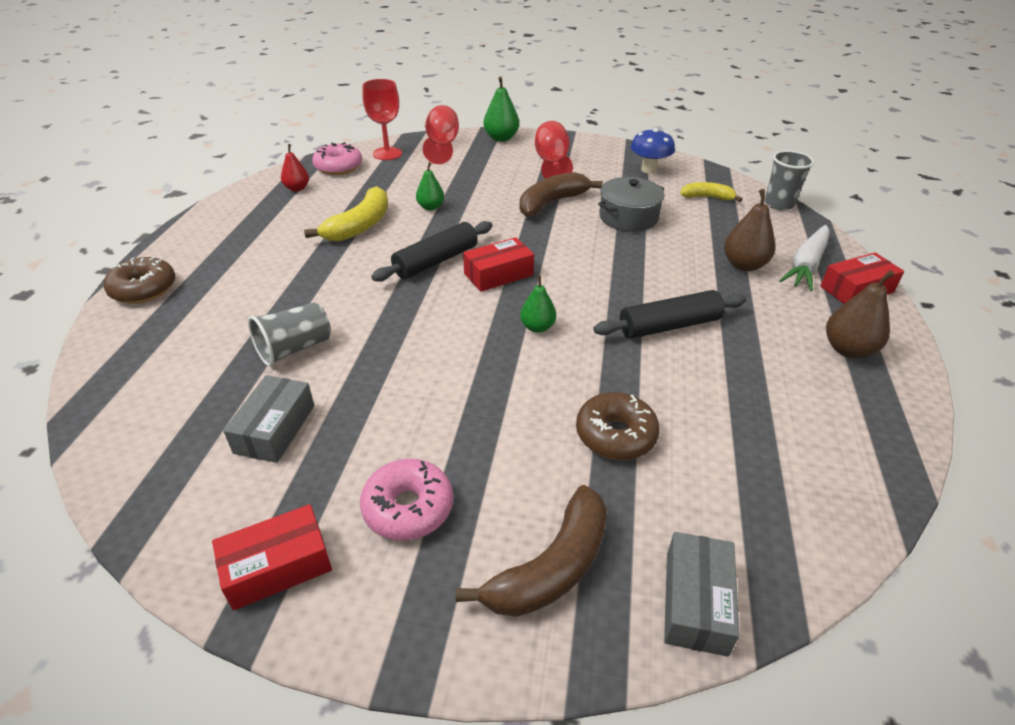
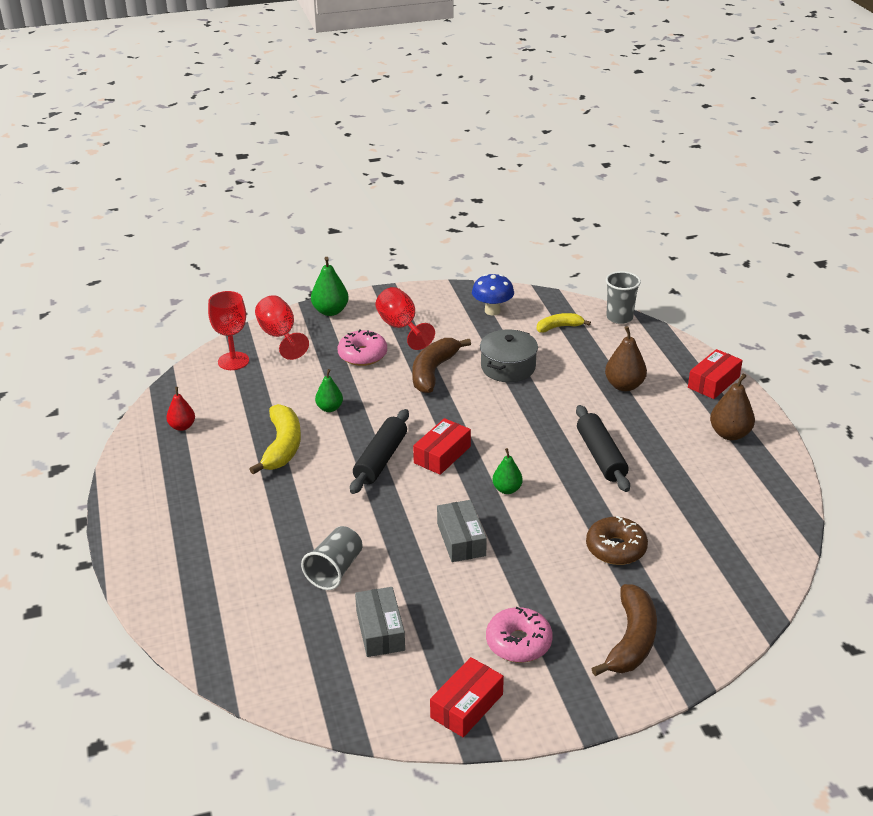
camera: 25 degrees left, 5 degrees down
brown donut [104,257,175,304] -> none
pink donut [312,142,362,175] -> pink donut moved to [338,330,387,366]
black rolling pin [594,290,746,339] -> black rolling pin turned 60 degrees counterclockwise [576,405,630,492]
grey box [664,532,740,657] -> grey box moved to [437,500,487,562]
white carrot [779,225,830,291] -> none

